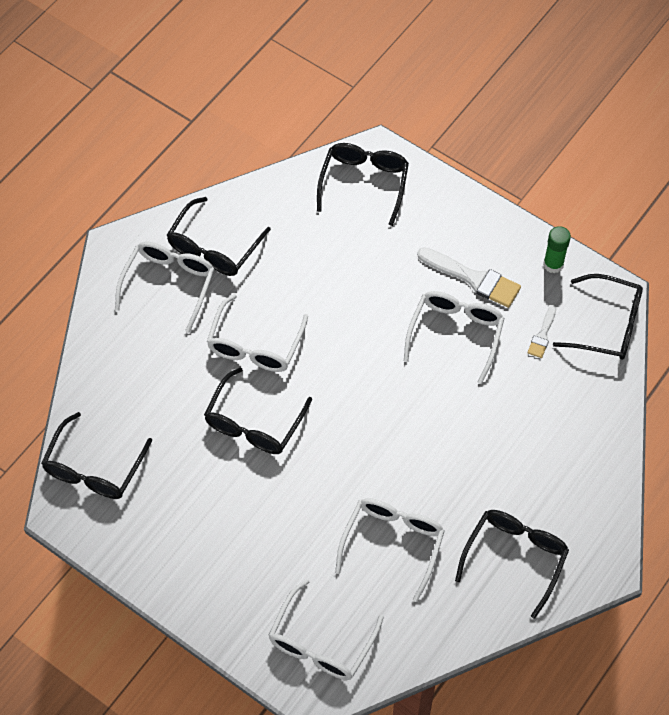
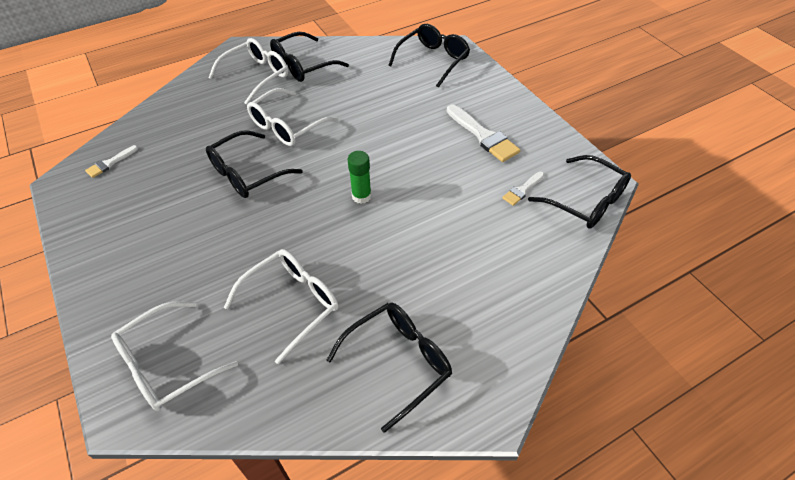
camera: 25 degrees right, 10 degrees down
black glasses [41,412,153,499] -> white brush [85,145,138,178]
white glasses [404,291,504,384] -> none
green glue stick [543,226,571,273] -> green glue stick moved to [348,151,372,204]

